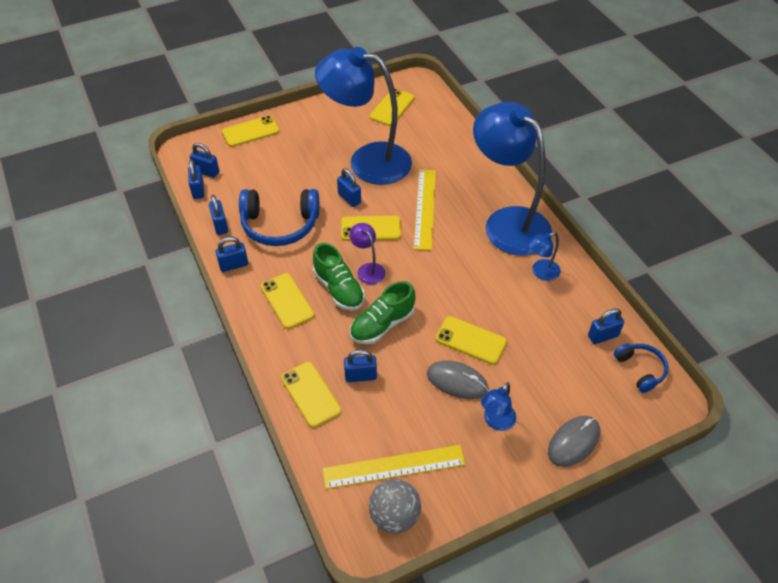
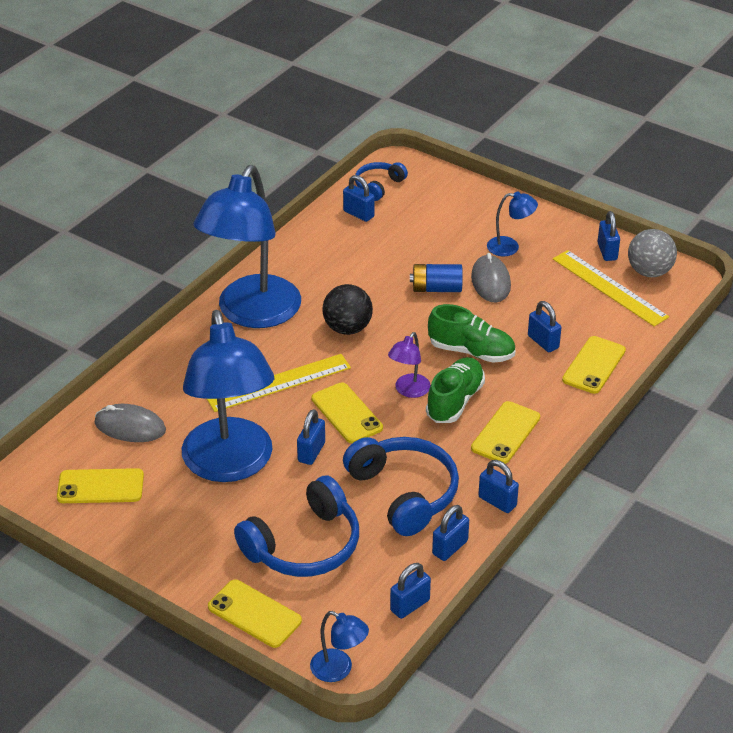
camera: 120 degrees left, 10 degrees down
blue padlock [190,143,219,178] -> blue padlock moved to [598,211,620,261]
yellow phone [435,316,507,365] -> blue battery [410,264,463,292]
blue lamp [528,232,560,281] -> blue lamp moved to [310,611,369,682]
grey mouse [548,416,600,467] -> grey mouse moved to [95,404,166,442]
none -> blue headphones [234,476,359,577]
none -> black ball [322,284,373,335]

